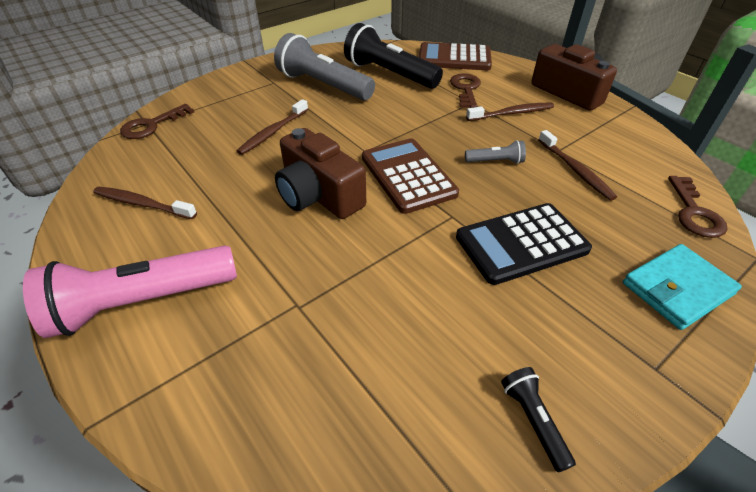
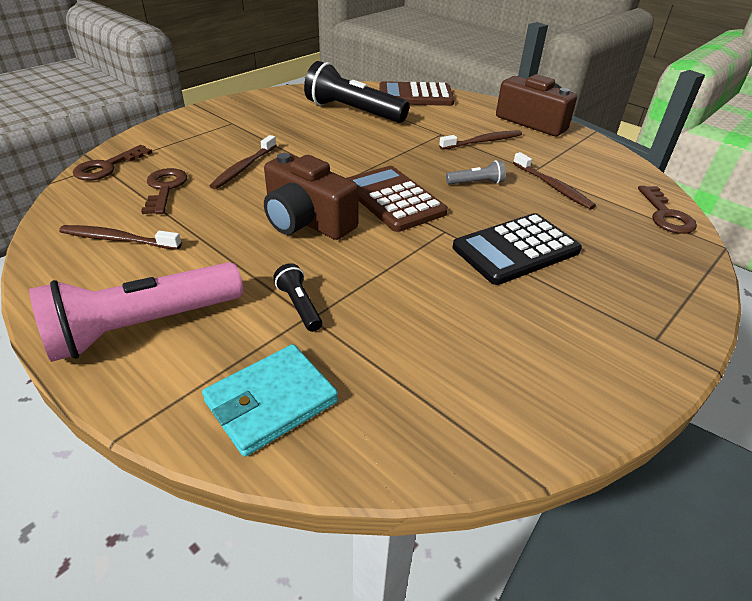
camera: 10 degrees left, 5 degrees down
grey flashlight [274,33,375,100] -> none
brown key [450,73,481,108] -> brown key moved to [141,168,187,214]
black flashlight [501,367,576,472] -> black flashlight moved to [273,263,322,332]
turquoise wallet [623,244,742,330] -> turquoise wallet moved to [202,344,338,457]

